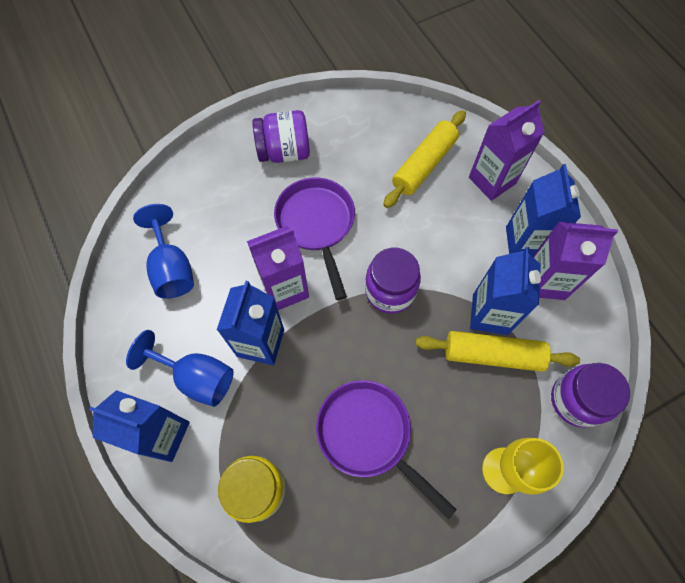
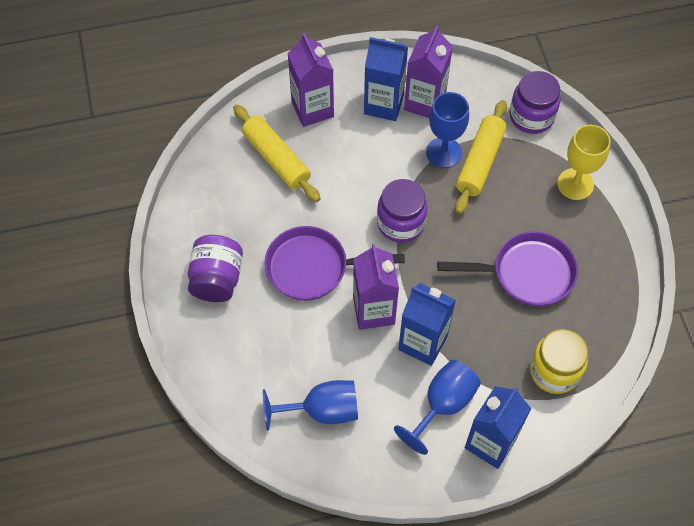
camera: 75 degrees left, 5 degrees down
purple pan [316,380,457,519] -> purple pan turned 150 degrees counterclockwise [437,231,578,307]
blue carton [470,247,541,335] -> blue goblet [426,92,469,168]

